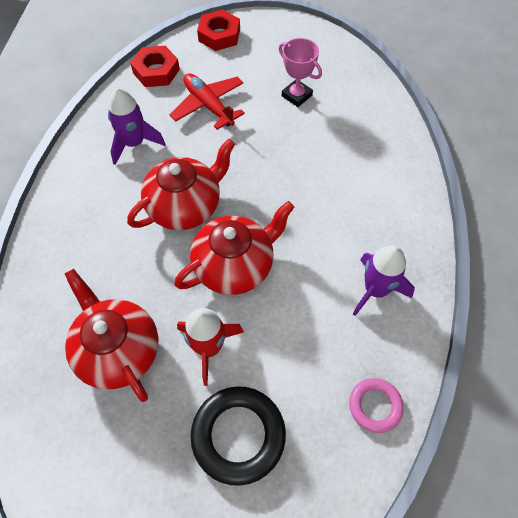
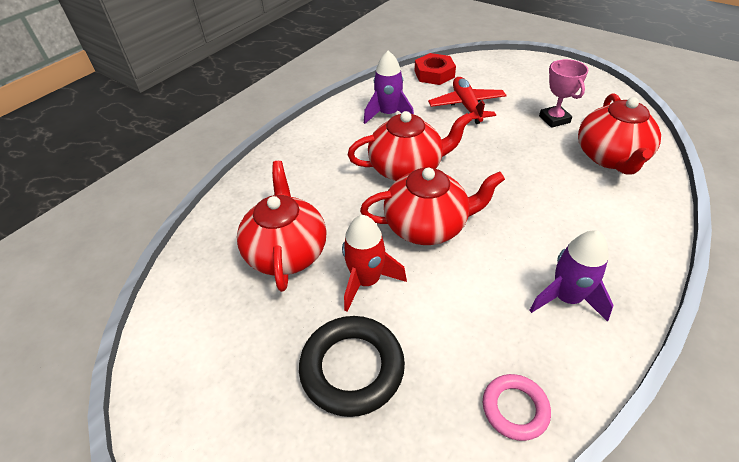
camera: 30 degrees right, 15 degrees down
red nut [197,9,240,51] -> none
none -> red teapot [578,93,661,175]

